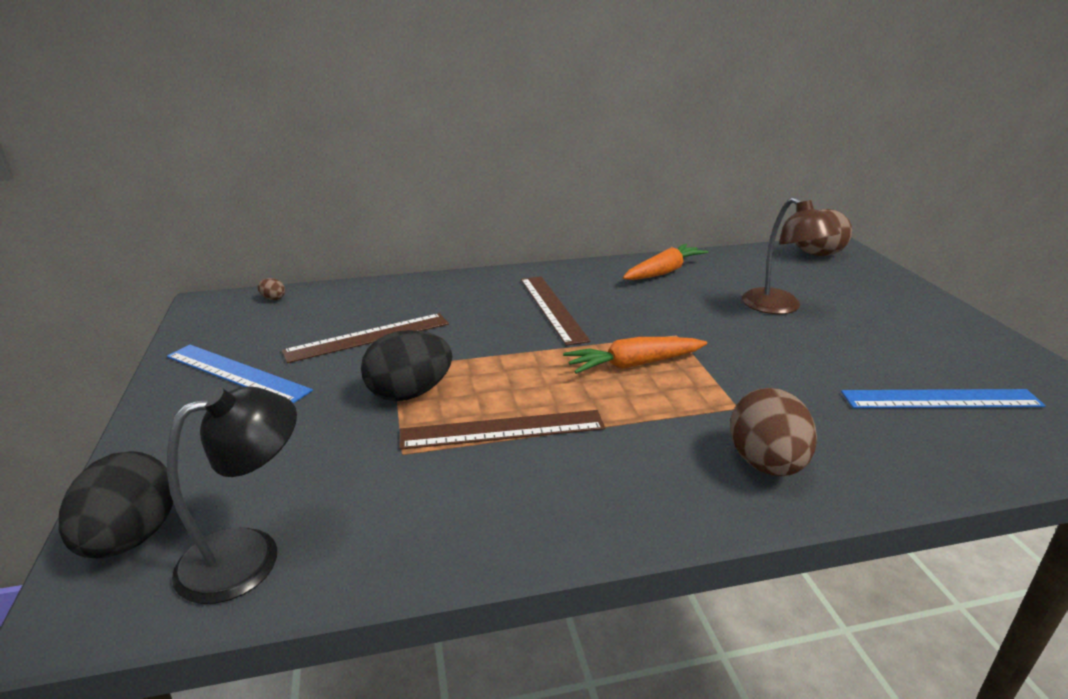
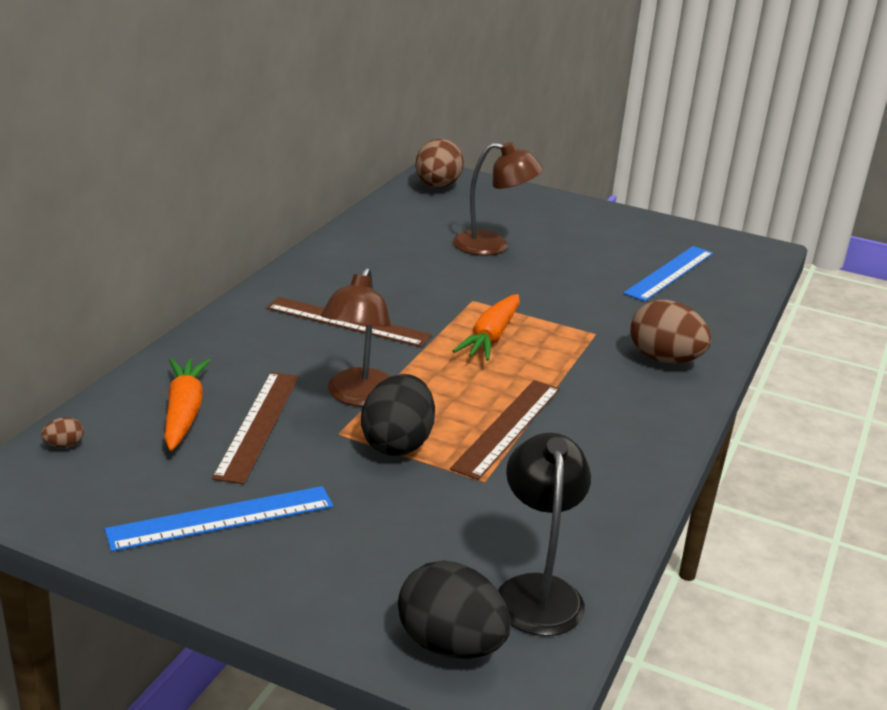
camera: 55 degrees left, 0 degrees up
orange carrot [623,244,708,280] -> orange carrot moved to [164,358,211,451]
none -> brown lamp [321,268,391,407]

